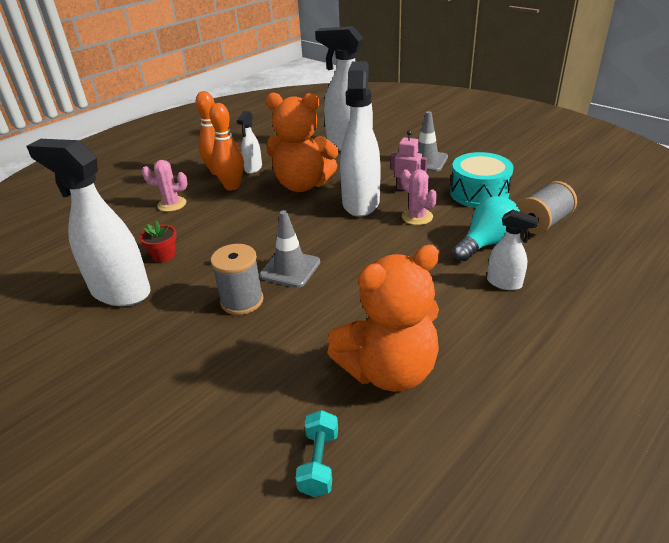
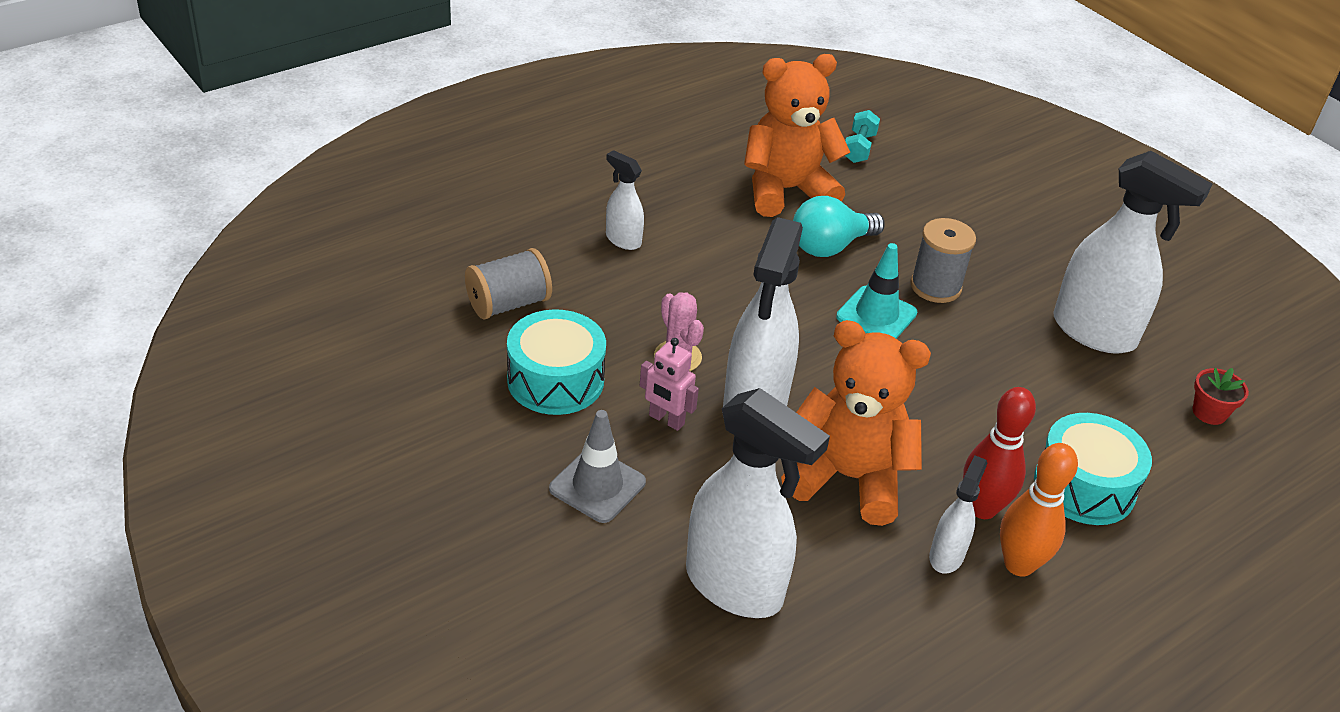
camera: 175 degrees left, 5 degrees up
red flower pot [140,221,177,262] -> red flower pot moved to [1193,368,1249,425]
pink cactus [142,160,188,212] -> turquoise drum [1034,413,1152,525]
orange bowling pin [209,103,244,190] -> red bowling pin [963,387,1036,519]
grey traffic cone [260,210,320,288] -> turquoise traffic cone [836,243,917,339]
turquoise light bulb [453,196,520,261] -> turquoise light bulb moved to [793,196,885,257]

